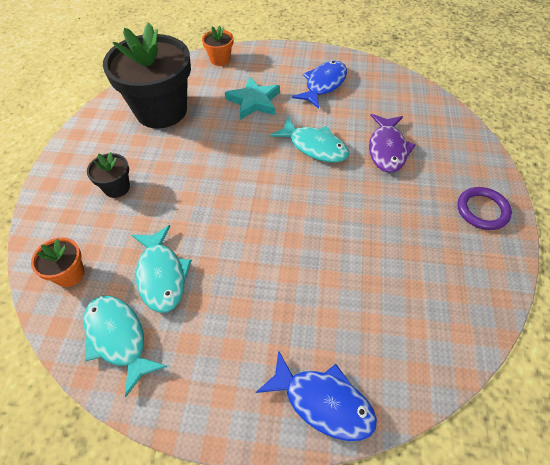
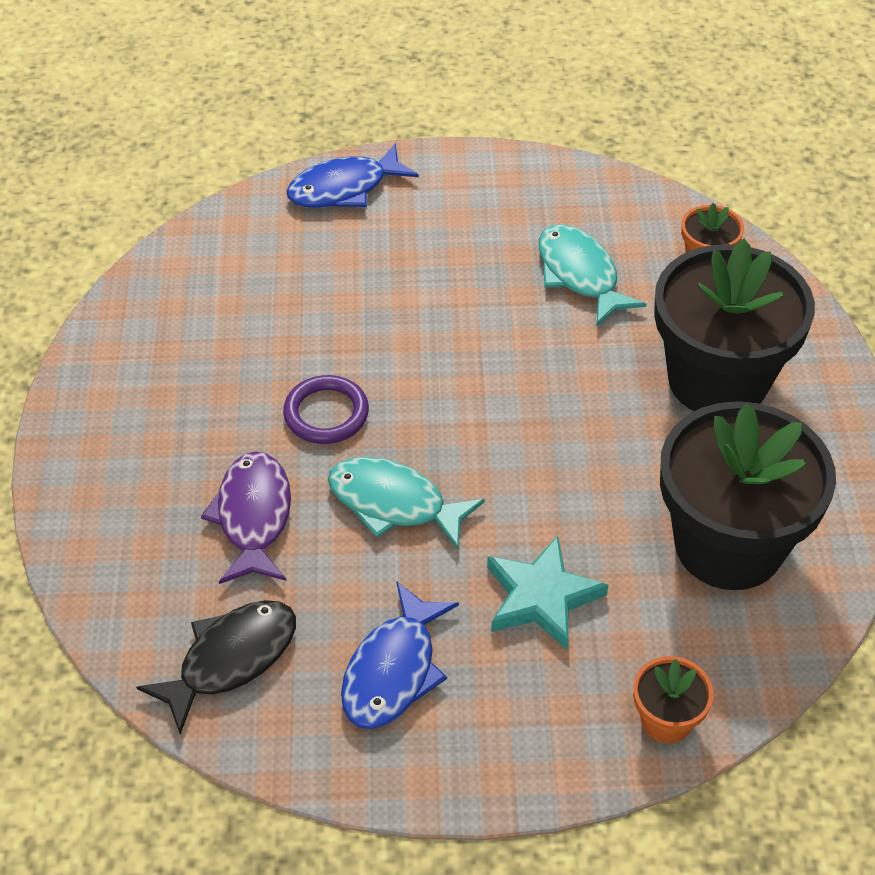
camera: 170 degrees right, 5 degrees down
turquoise fish [83,296,167,397] -> none
black flower pot [87,152,130,198] -> black flower pot [654,238,815,411], size x2.30
blue fish [256,351,377,441] -> blue fish turned 45 degrees counterclockwise [286,143,419,208]
purple ring [457,187,512,230] -> purple ring moved to [283,375,369,444]
none -> black fish [136,600,296,735]

